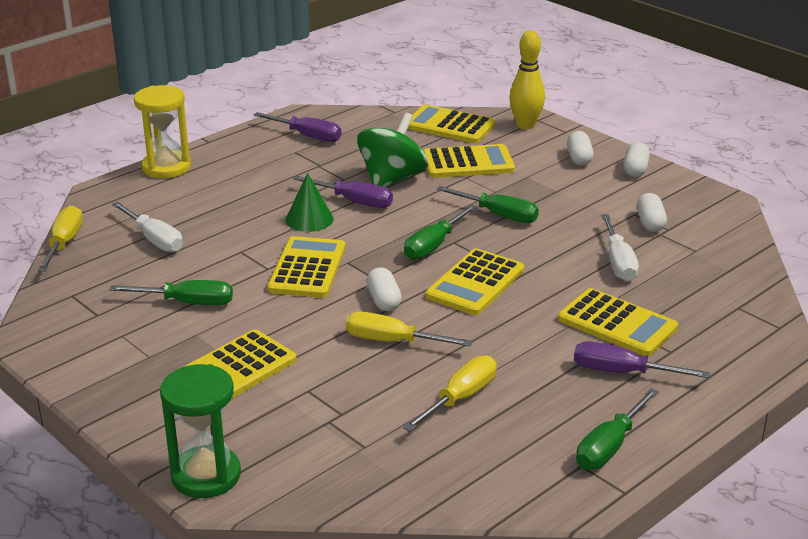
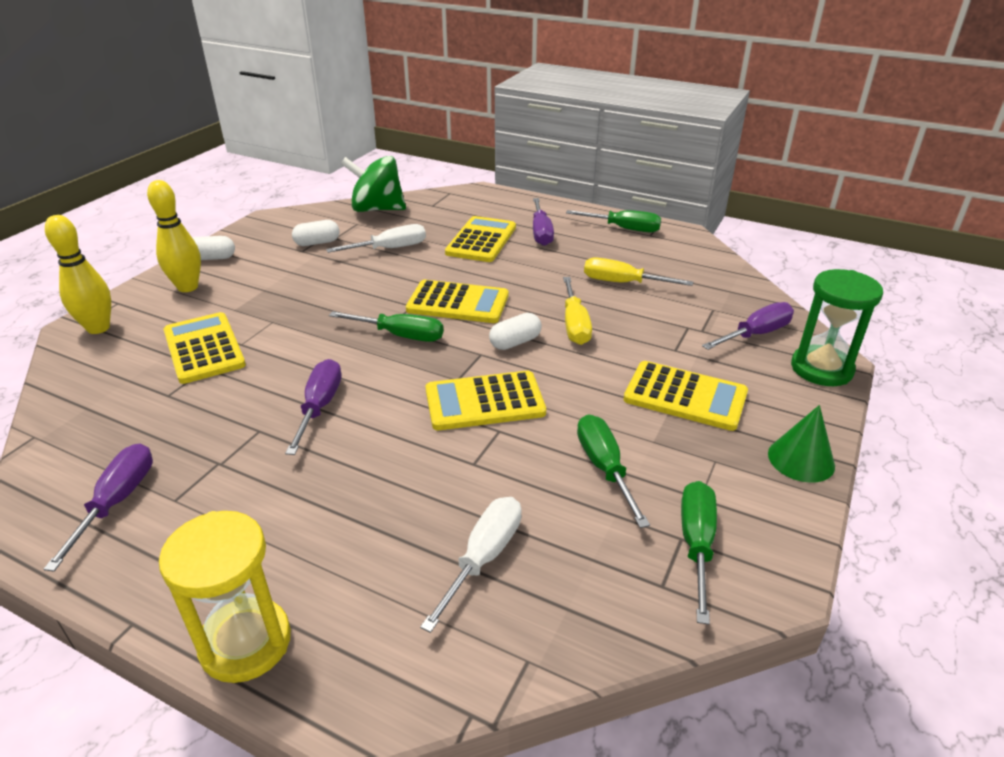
camera: 110 degrees left, 5 degrees up
yellow screwdriver [37,205,83,272] -> none
green cone [286,173,334,232] -> green cone moved to [768,405,835,483]
green spinning top [357,113,428,187] -> green spinning top moved to [341,156,406,212]
yellow calculator [408,104,496,143] -> none
green screwdriver [437,186,539,223] -> green screwdriver moved to [681,481,717,625]
white capsule [567,131,594,166] -> yellow bowling pin [147,180,201,292]
none -> purple screwdriver [702,302,794,350]

